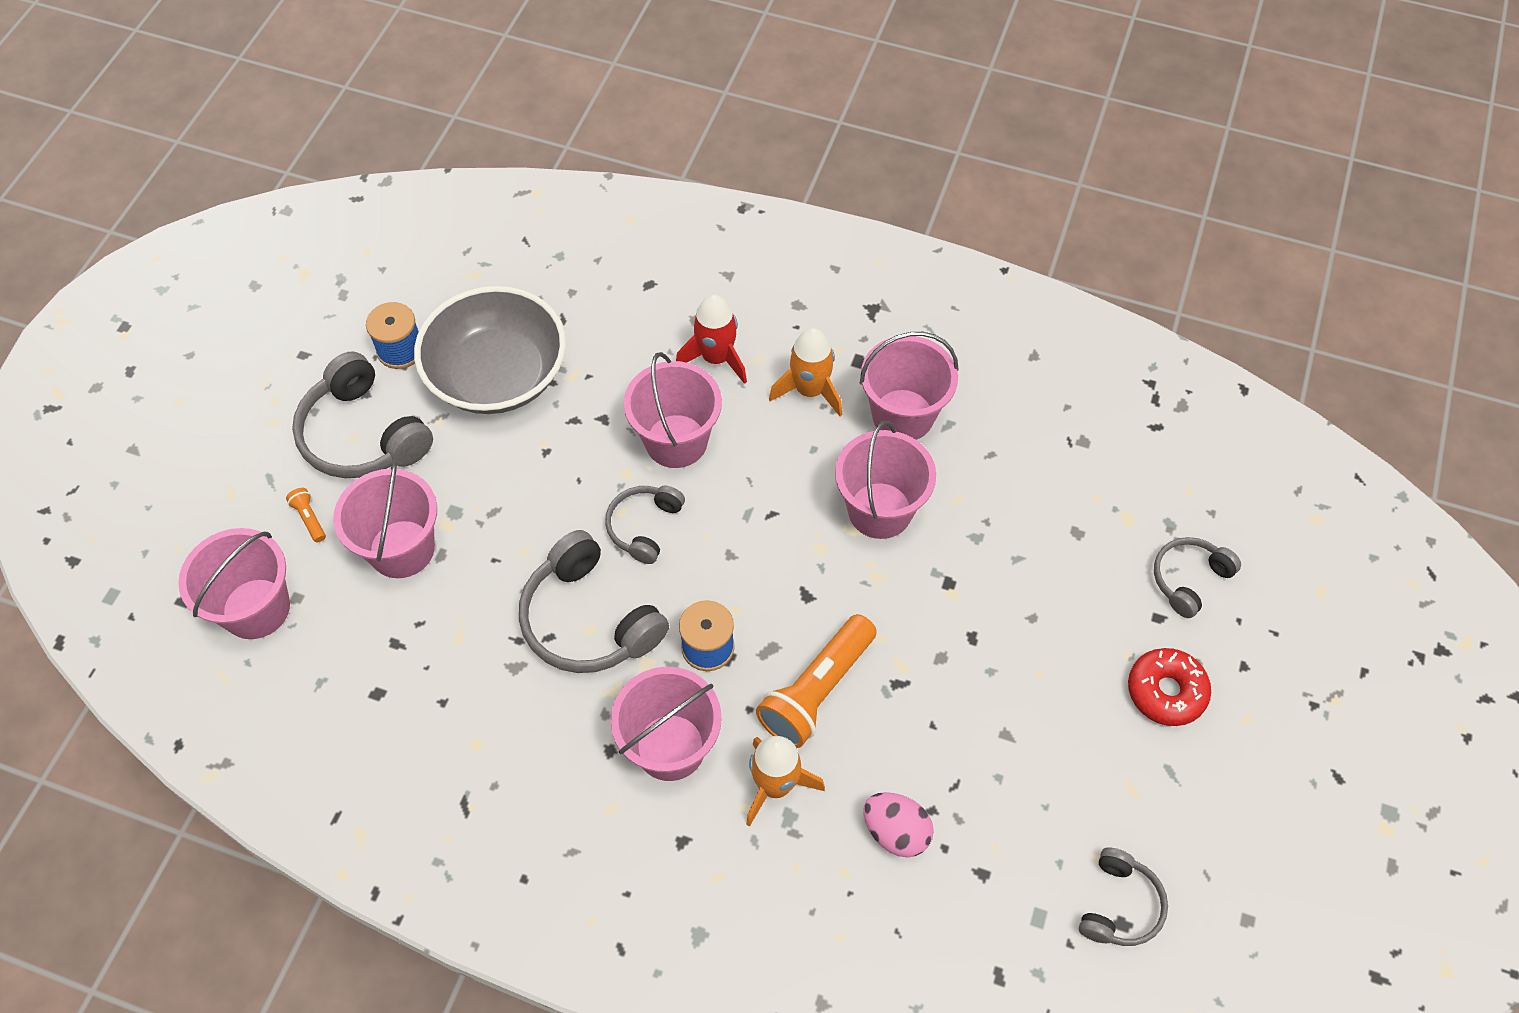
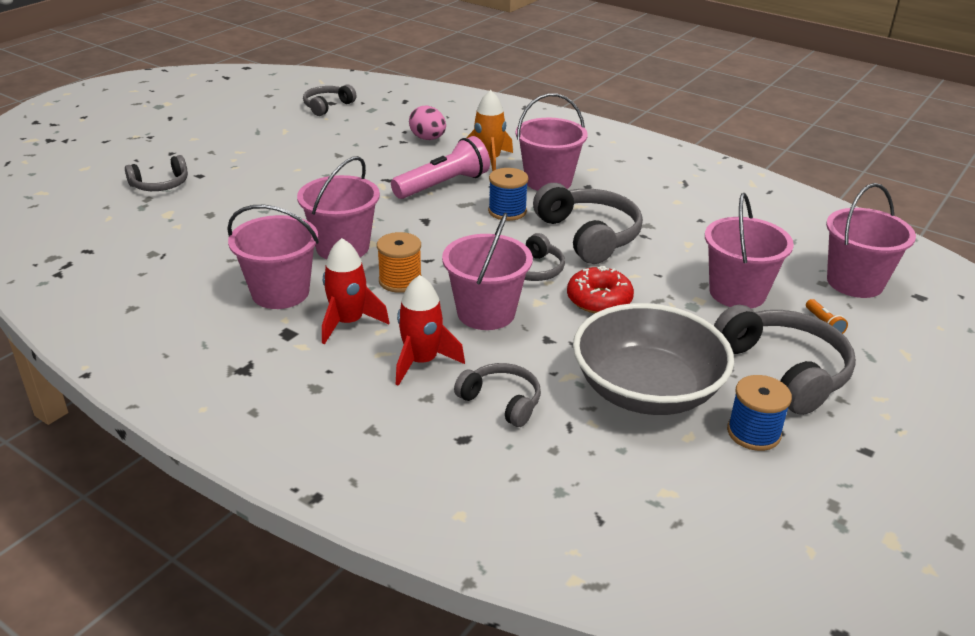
camera: 165 degrees left, 25 degrees down
orange flashlight [756,614,877,748] -> pink flashlight [391,136,490,199]
orange rocket [769,328,842,416] -> red rocket [322,238,390,344]
red donut [1128,648,1211,726] -> red donut moved to [567,266,634,313]
none -> orange spool [377,232,422,293]
none -> grey headphones [454,363,541,427]

